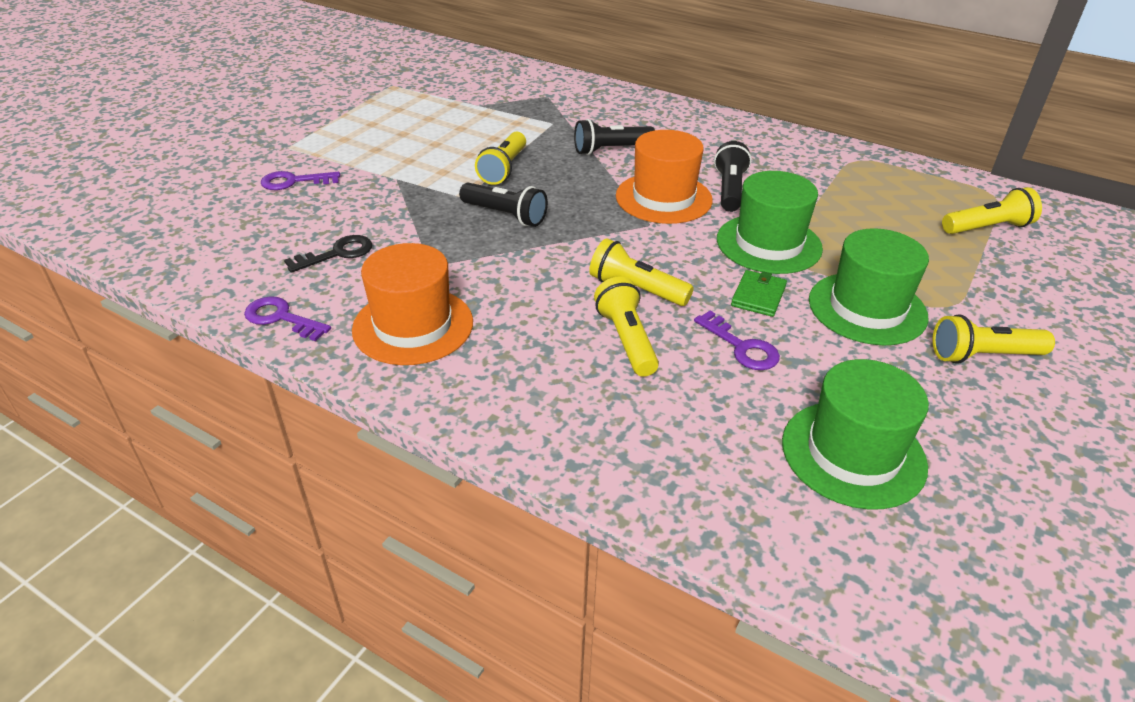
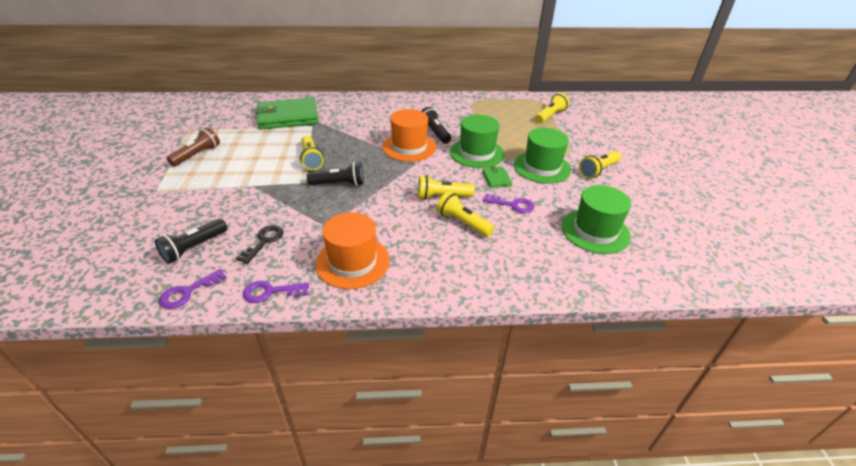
camera: 35 degrees left, 0 degrees up
purple key [261,171,340,190] -> purple key moved to [159,269,227,309]
black flashlight [574,119,655,155] -> black flashlight moved to [155,219,227,264]
none -> brown flashlight [167,127,220,166]
none -> green wallet [255,97,319,130]

